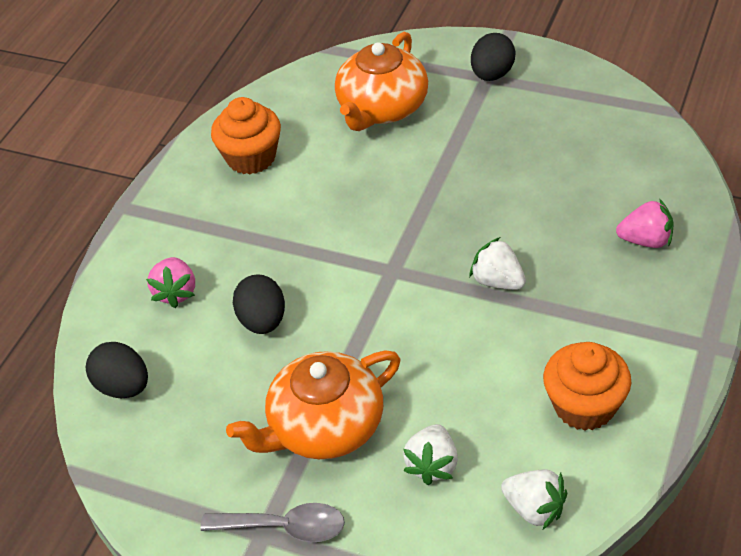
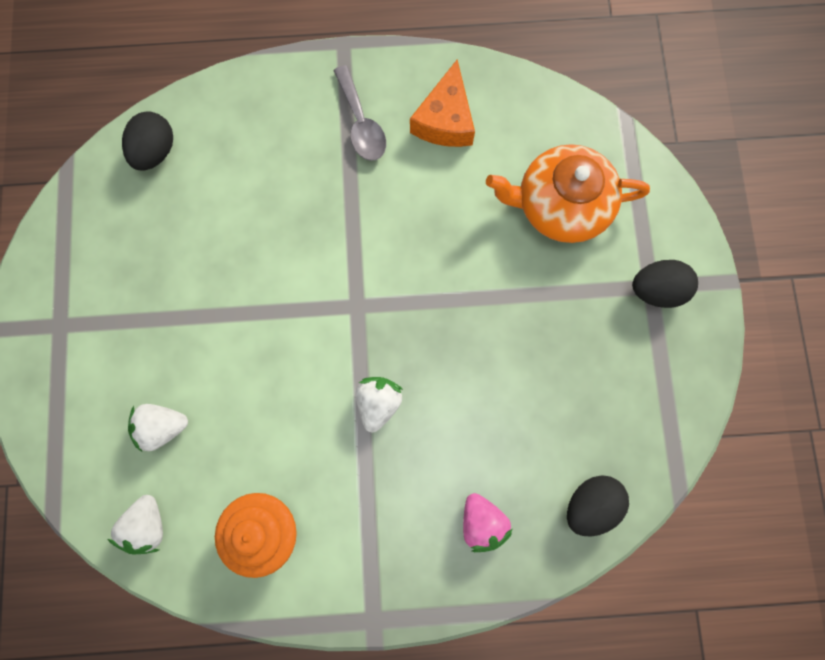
camera: 60 degrees right, 30 degrees up
pink strawberry [146,257,195,308] -> none
grey spoon [200,503,345,542] -> grey spoon moved to [333,65,386,161]
orange cupcake [211,97,281,175] -> orange cheese [410,59,475,147]
orange teapot [226,350,400,459] -> none
black egg [233,274,285,334] -> black egg moved to [567,475,629,536]

